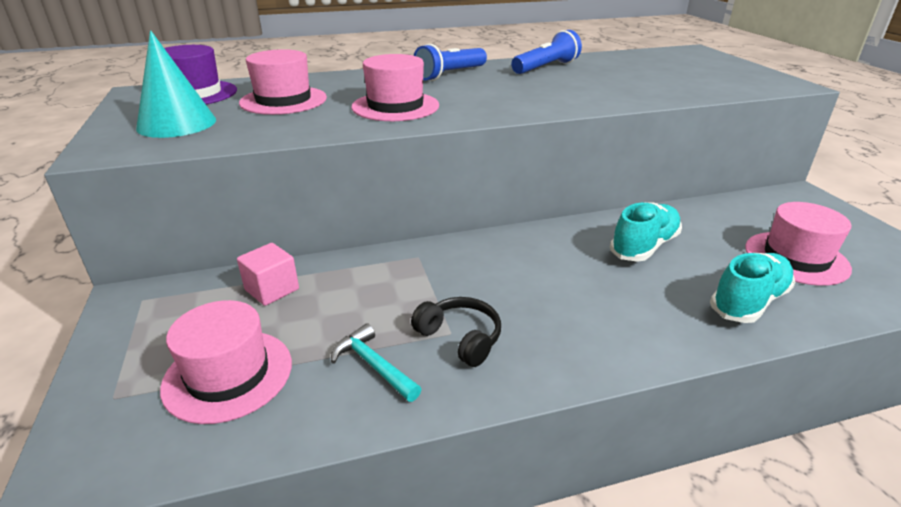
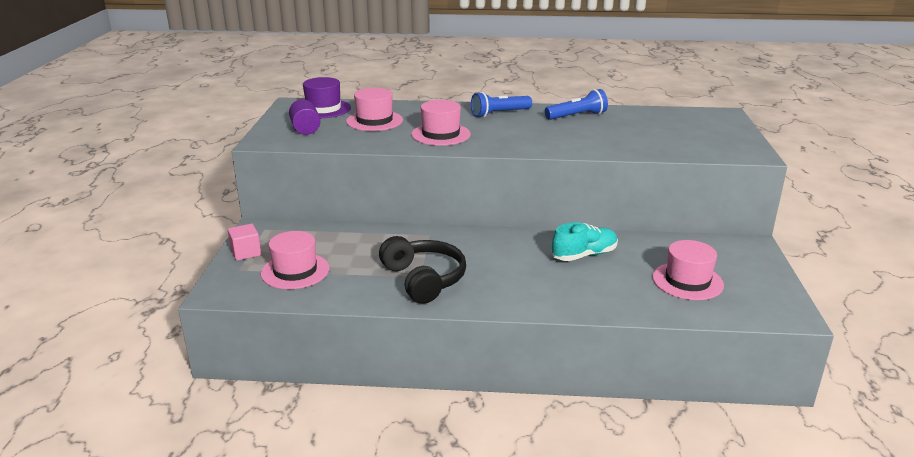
camera: 20 degrees right, 5 degrees down
turquoise cone [136,30,216,138] -> purple cylinder [289,99,320,135]
pink cube [237,243,299,306] -> pink cube moved to [228,224,261,261]
turquoise hammer [331,323,421,402] -> none
black headphones [411,297,501,367] -> black headphones [379,236,466,304], size x1.73
turquoise shoe [710,252,796,323] -> none

